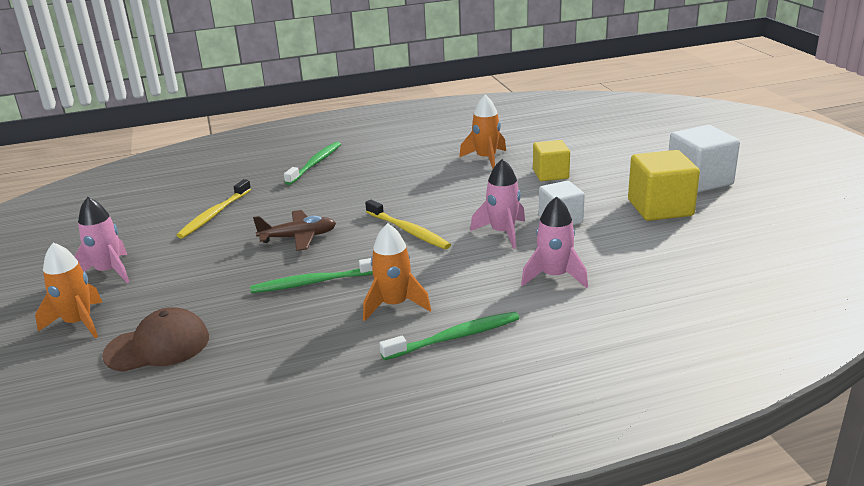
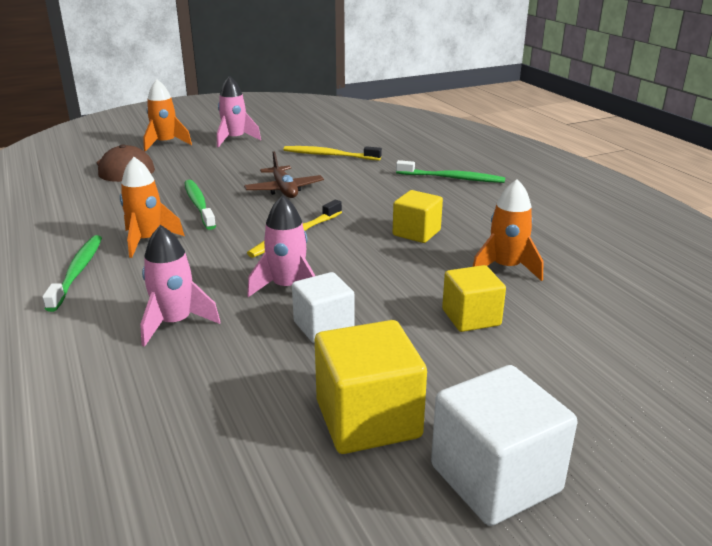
camera: 80 degrees right, 0 degrees up
green toothbrush [379,312,520,360] -> green toothbrush turned 150 degrees counterclockwise [42,235,102,312]
none -> yellow cube [393,190,443,243]

